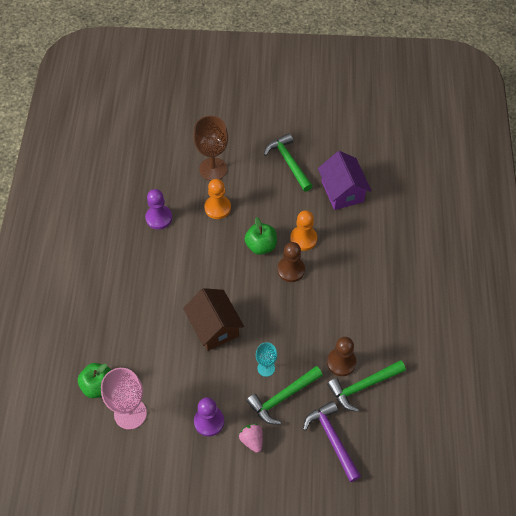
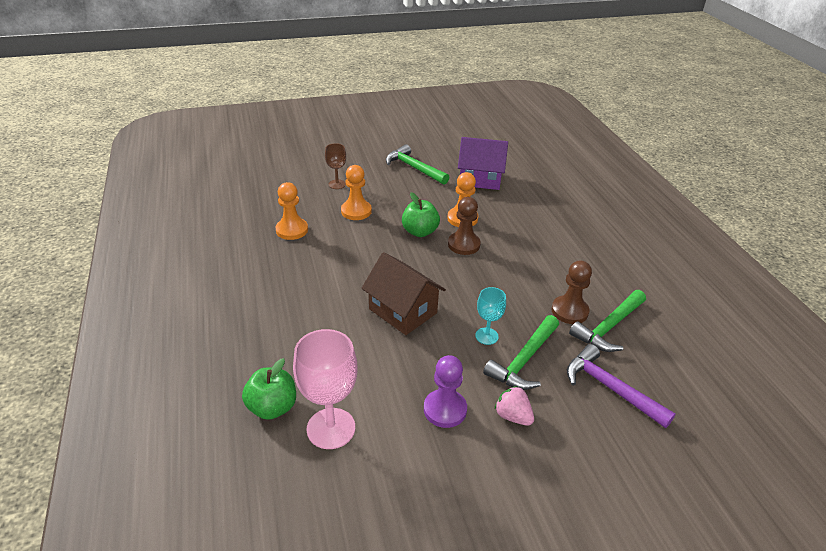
camera: 20 degrees left, 20 degrees down
purple pawn [145,189,172,229] -> orange pawn [275,182,308,240]
brown goblet [193,116,228,181] -> brown goblet [325,143,346,189], size x0.56
purple house [318,151,372,210] -> purple house turned 45 degrees counterclockwise [458,137,508,190]

